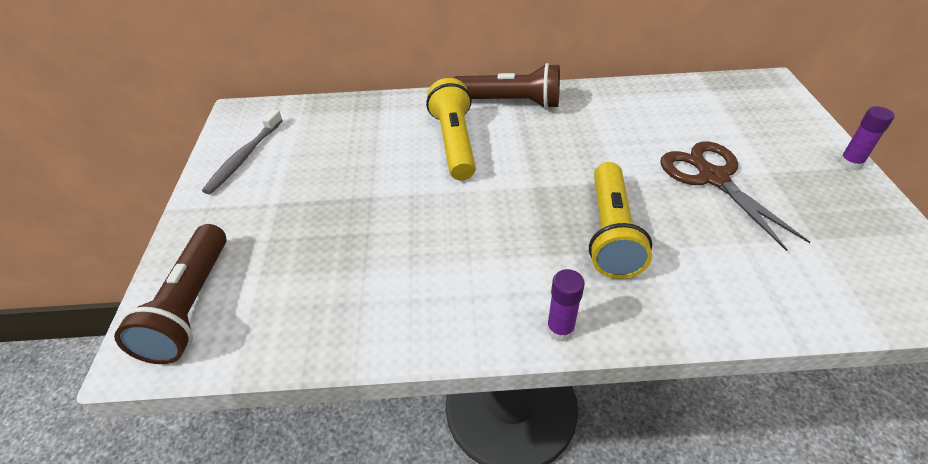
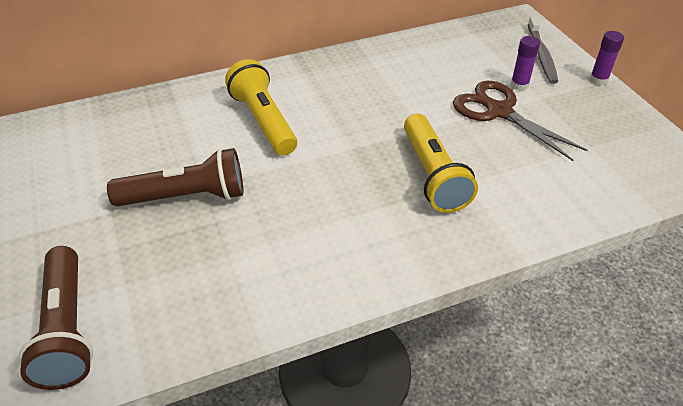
camera: 20 degrees left, 0 degrees up
grey toothbrush [202,110,283,194] -> grey toothbrush moved to [528,16,558,84]
brown flashlight [453,63,560,109] -> brown flashlight moved to [107,148,243,206]
purple glue stick [547,269,585,341] -> purple glue stick moved to [511,36,540,91]

